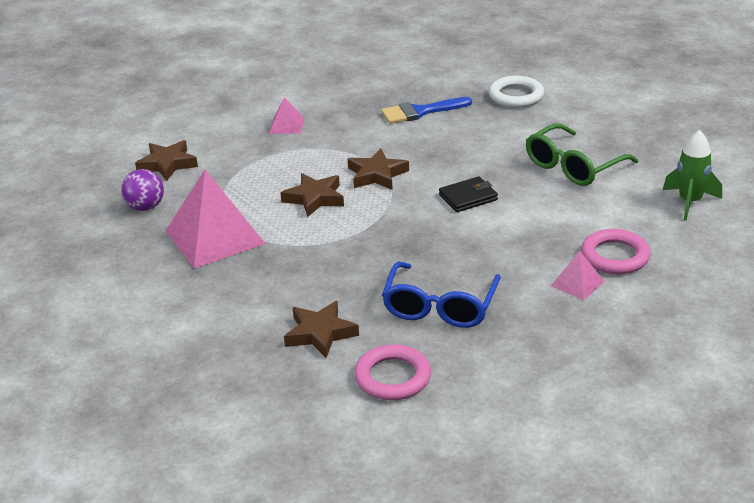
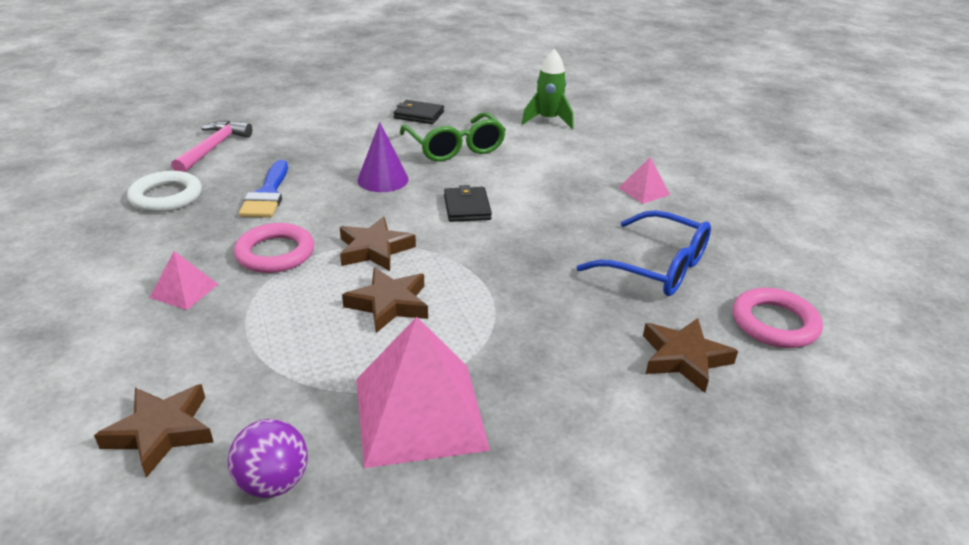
camera: 75 degrees left, 0 degrees up
white ring [489,76,544,108] -> white ring moved to [127,171,202,212]
pink ring [581,229,651,274] -> pink ring moved to [234,223,314,273]
none -> pink hammer [171,121,252,172]
none -> purple cone [357,122,409,192]
none -> black wallet [394,100,444,124]

